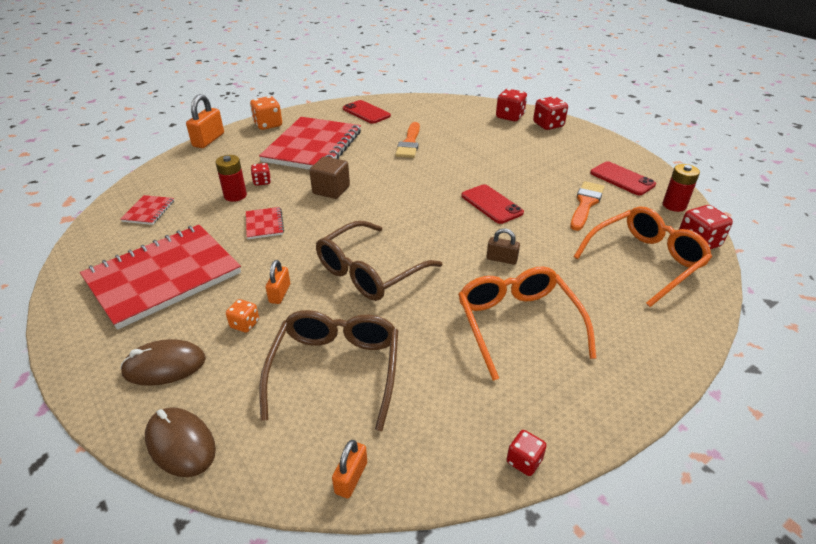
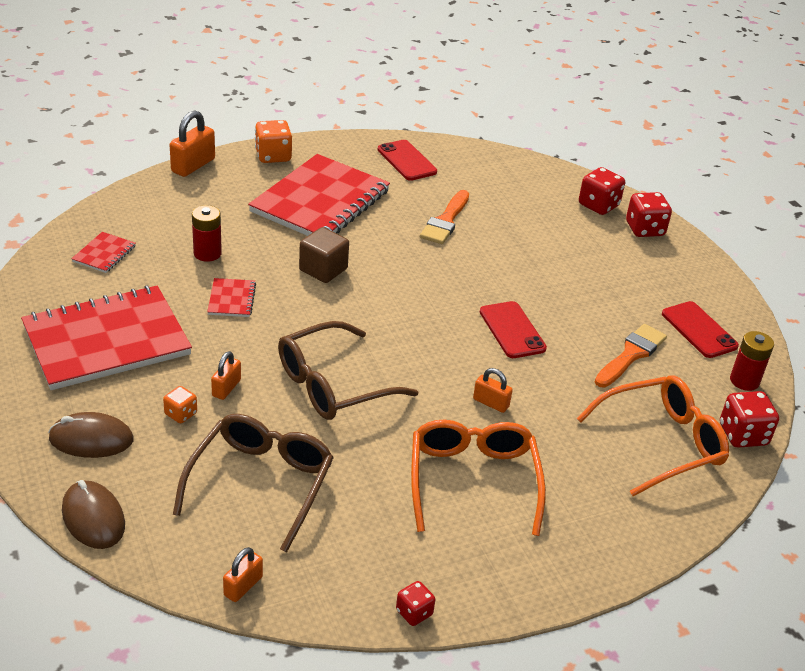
camera: 10 degrees right, 0 degrees up
red dice [251,163,271,186] -> none
brown padlock [486,228,520,265] -> orange padlock [473,368,513,413]

